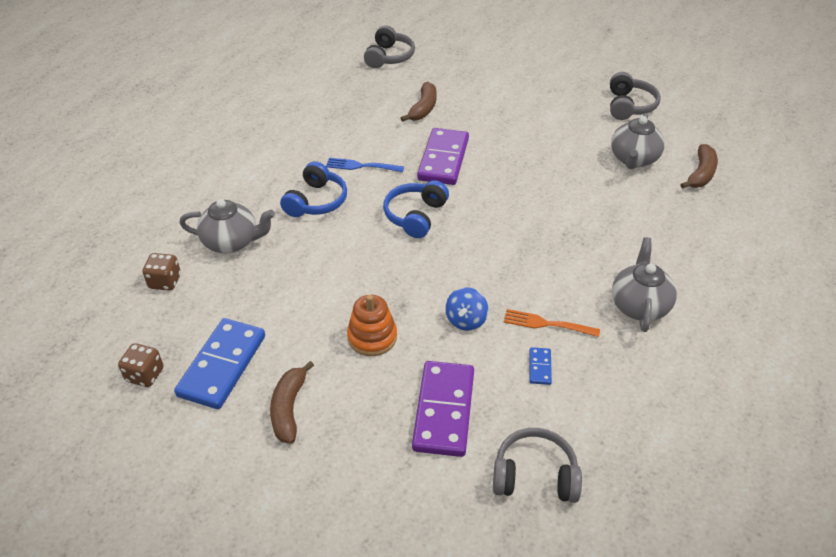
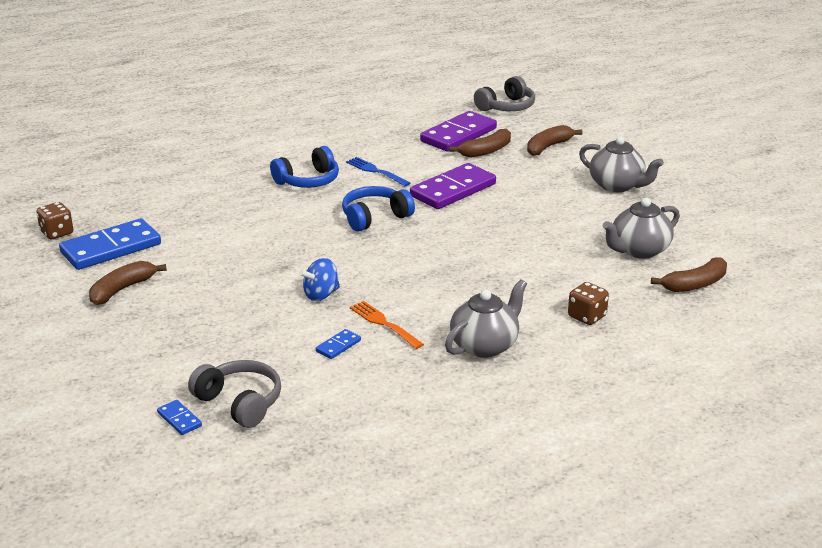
camera: 35 degrees right, 15 degrees down
brown dice [143,253,181,291] -> brown dice moved to [568,282,609,325]
grey teapot [179,199,275,253] -> grey teapot moved to [579,136,664,192]
orange stacking toy [347,295,397,356] -> none
purple domino [412,361,474,457] -> purple domino moved to [420,111,497,152]
grey headphones [610,72,661,120] -> none
none -> blue domino [157,400,202,435]
none -> brown banana [527,125,583,156]

